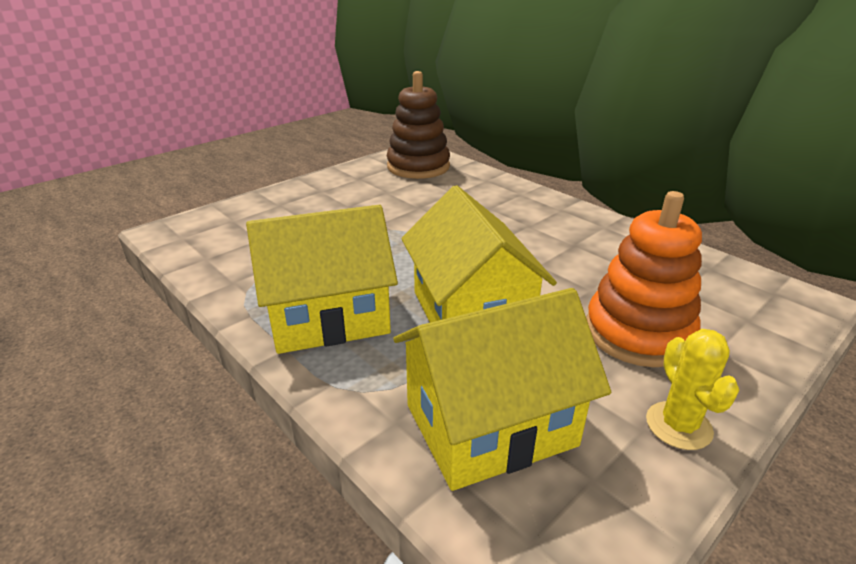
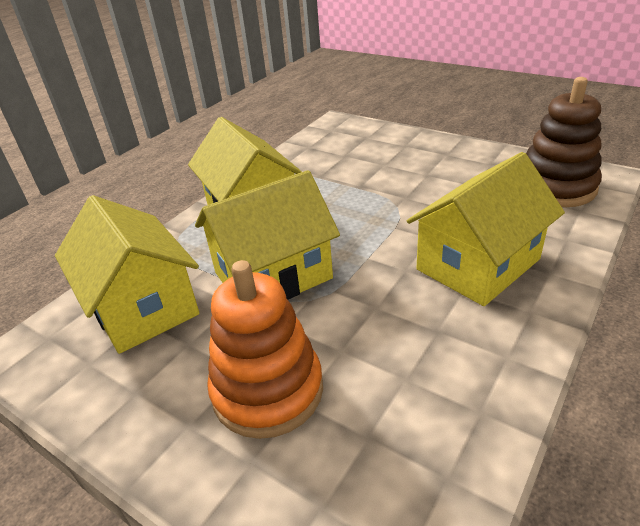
camera: 80 degrees right, 5 degrees up
yellow cactus [646,329,739,450] -> none
none -> yellow house [407,152,565,306]

